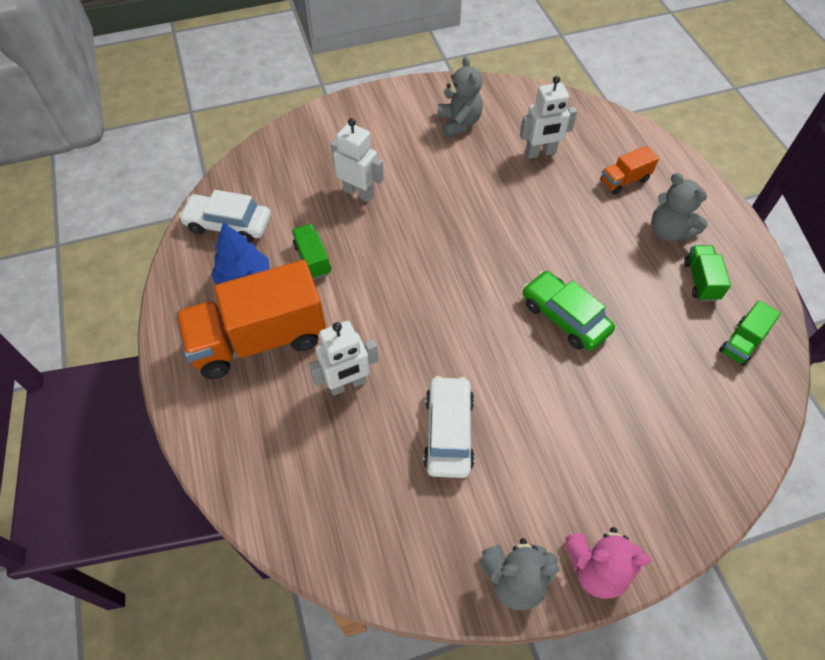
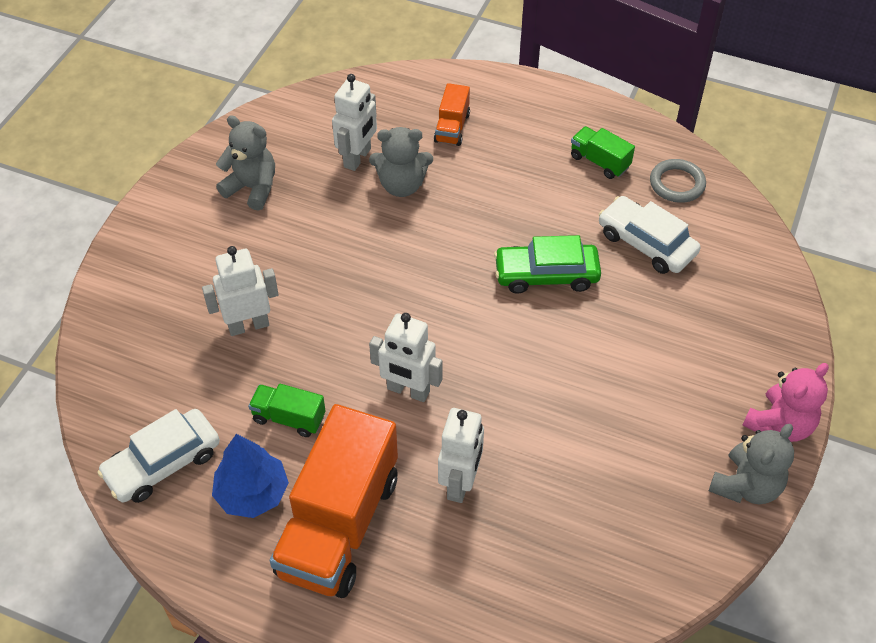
camera: 50 degrees left, 5 degrees down
white car [423,376,475,478] -> white car moved to [599,196,700,274]
grey teddy bear [651,173,708,242] -> grey teddy bear moved to [369,127,433,197]
green truck [719,300,781,366] -> grey ring [650,159,706,203]
none -> white robot [369,313,442,402]

